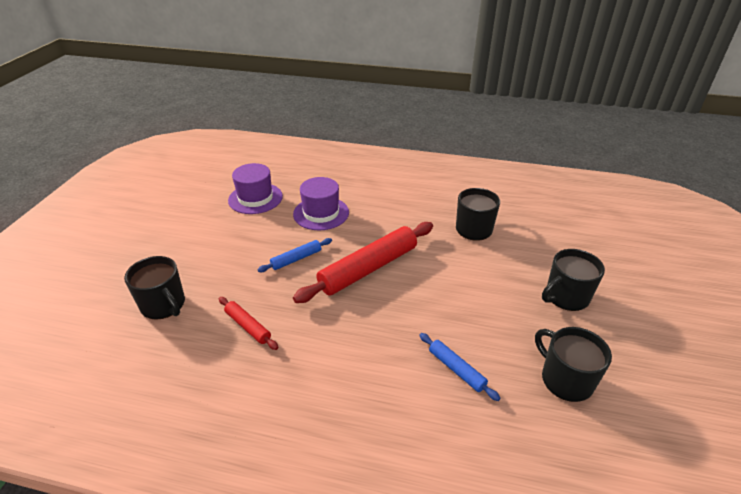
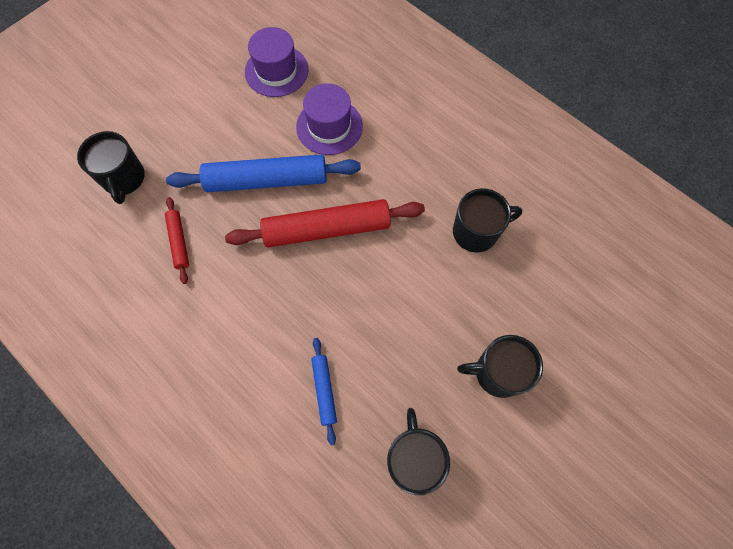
camera: 30 degrees right, 30 degrees up
blue rolling pin [257,238,332,272] -> blue rolling pin [166,154,361,192], size x2.06

